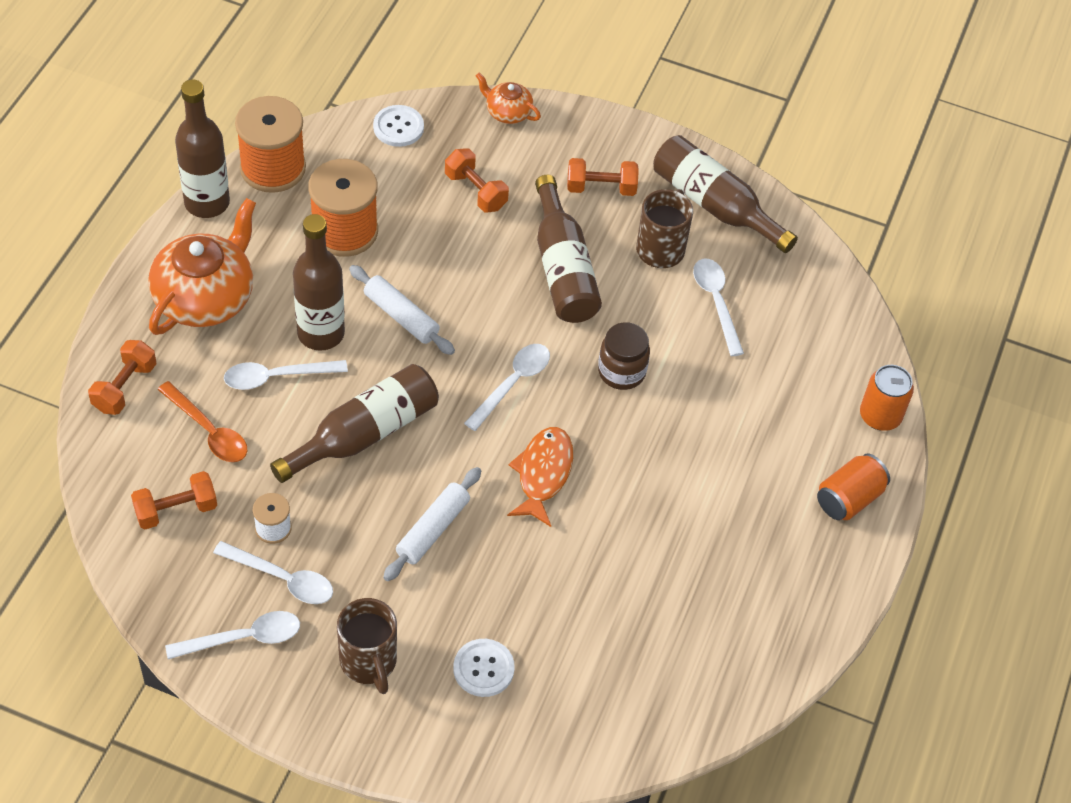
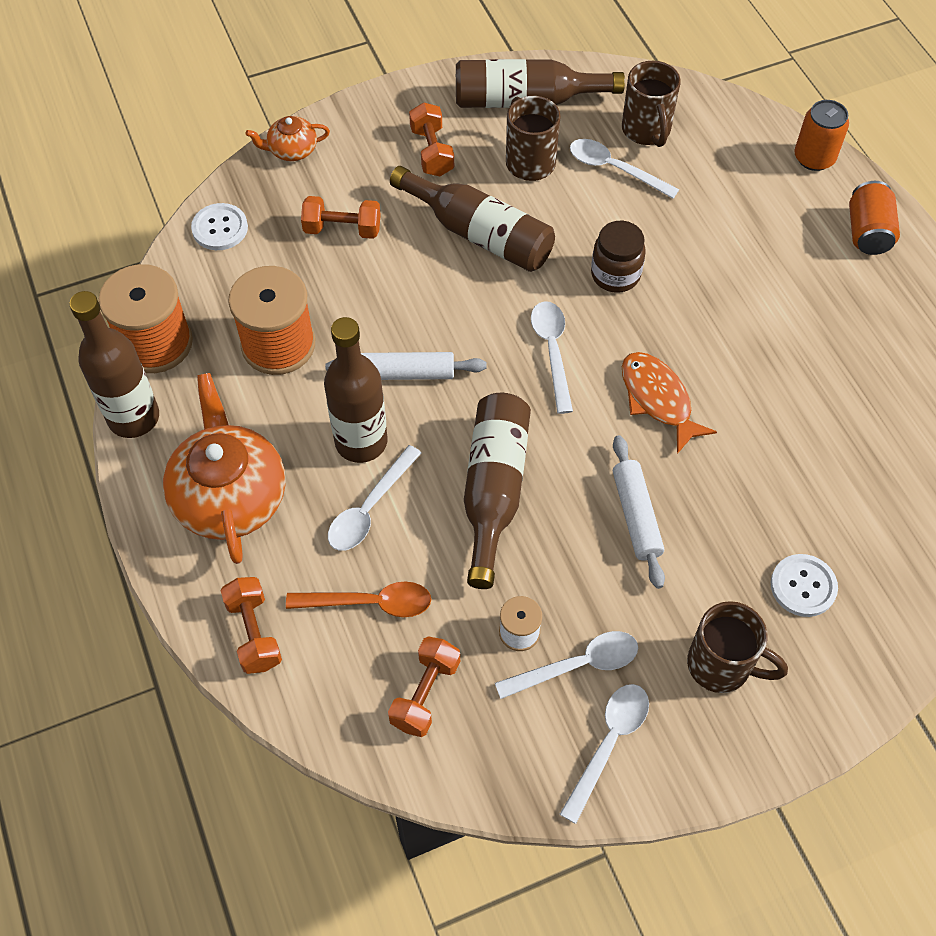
camera: 40 degrees left, 5 degrees up
orange dumbbell [567,158,639,196] -> orange dumbbell turned 60 degrees counterclockwise [409,102,454,177]
none -> brown mug [622,61,681,147]

